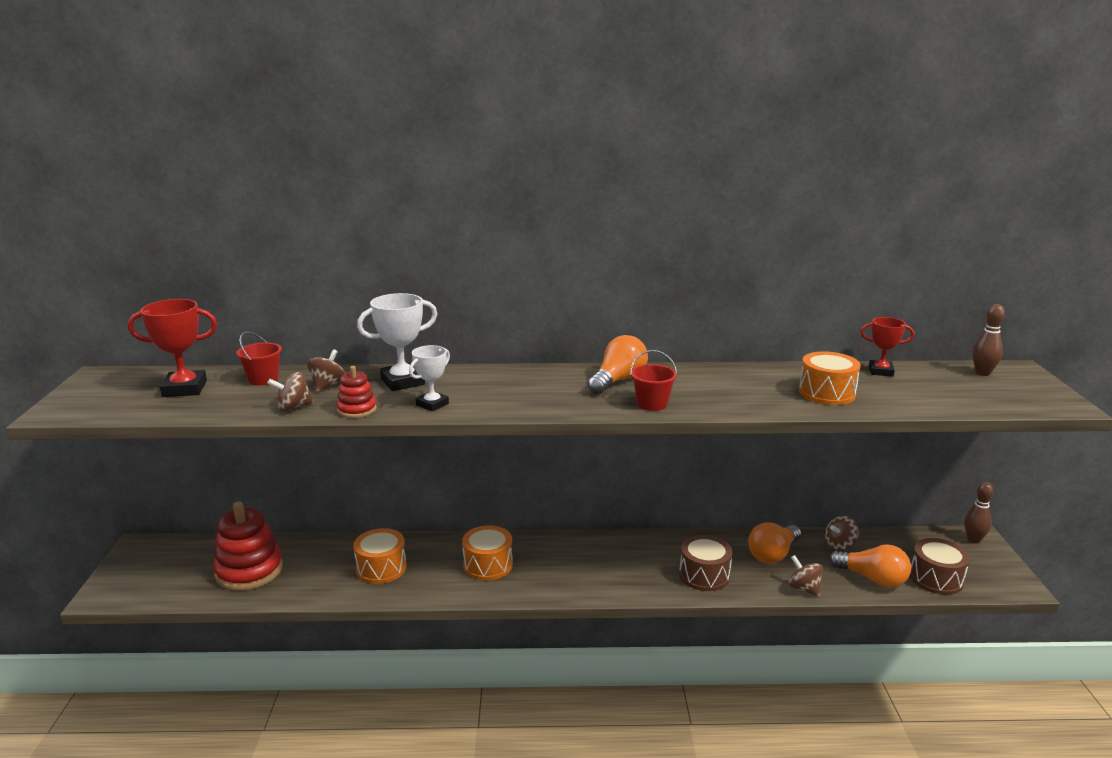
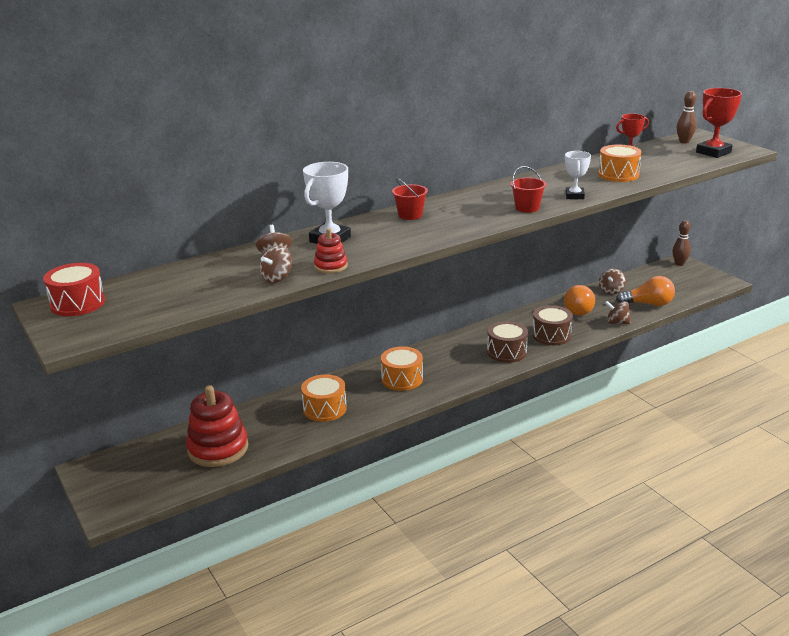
camera: 30 degrees left, 5 degrees up
red trophy [128,299,217,397] -> red trophy moved to [696,88,742,158]
red bucket [236,332,282,386] -> red bucket moved to [392,178,428,220]
white trophy [409,345,450,411] -> white trophy moved to [565,151,591,199]
orange light bulb [588,335,648,394] -> none
brown drum [910,538,970,595] -> brown drum moved to [487,321,528,363]
none -> red drum [43,263,105,316]

